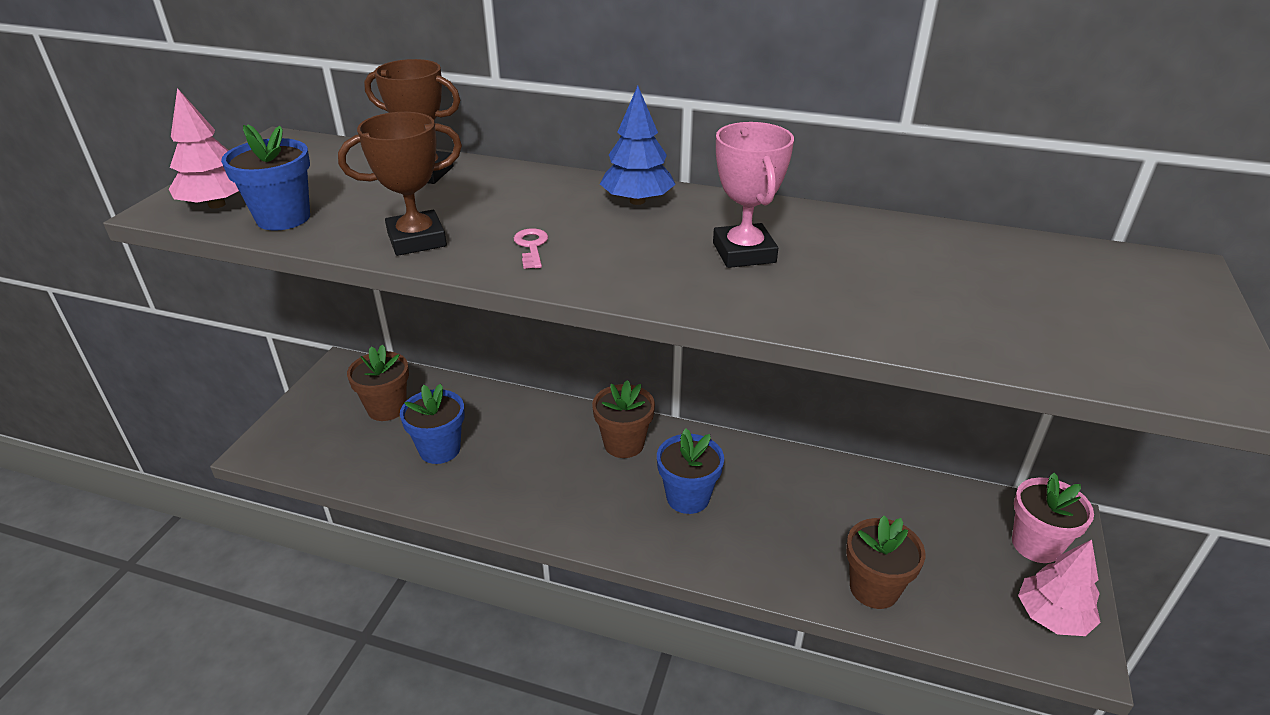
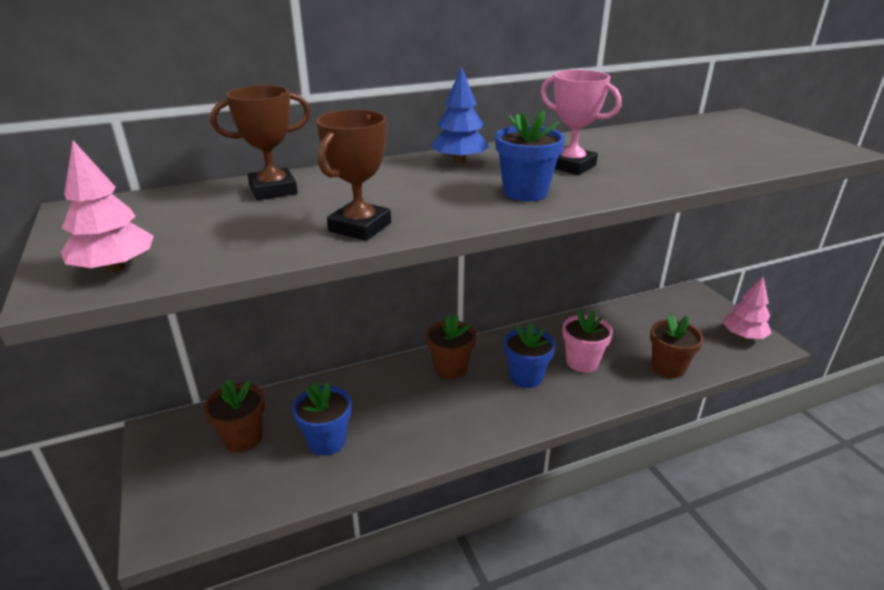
camera: 40 degrees left, 5 degrees down
blue flower pot [221,124,310,231] -> blue flower pot moved to [495,110,565,201]
pink key [514,228,548,269] -> none
pink flower pot [1012,473,1094,563] -> pink flower pot moved to [562,310,613,373]

